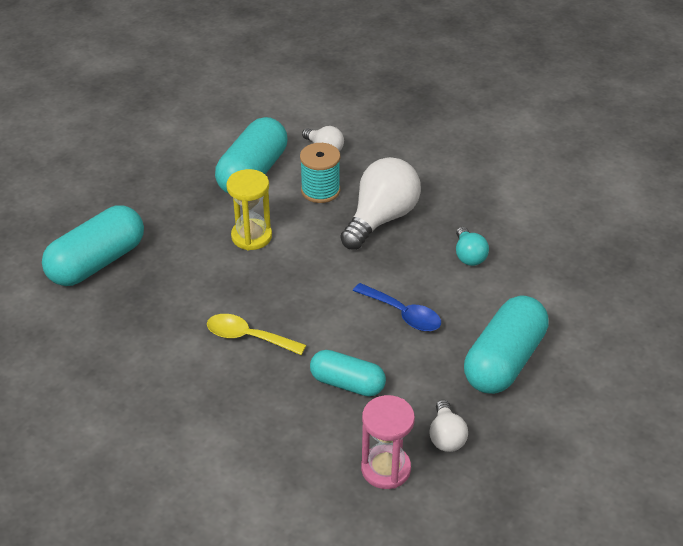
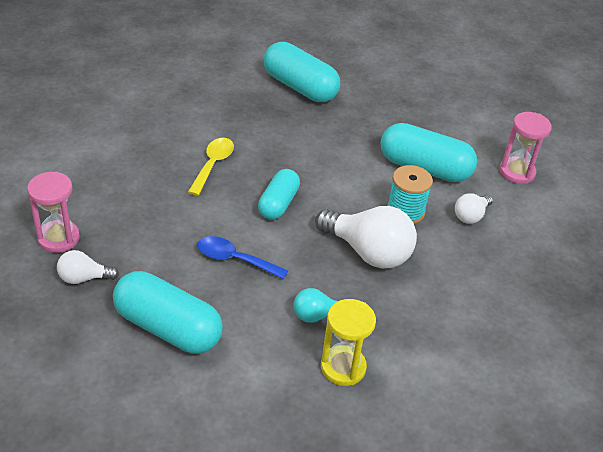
camera: 85 degrees right, 0 degrees up
yellow hourglass [226,169,272,250] -> yellow hourglass moved to [321,299,376,386]
turquoise capsule [310,350,386,396] -> turquoise capsule moved to [258,169,300,220]
blue spoon [353,283,441,331] -> blue spoon turned 75 degrees clockwise [197,236,288,280]
none -> pink hourglass [499,112,552,184]

